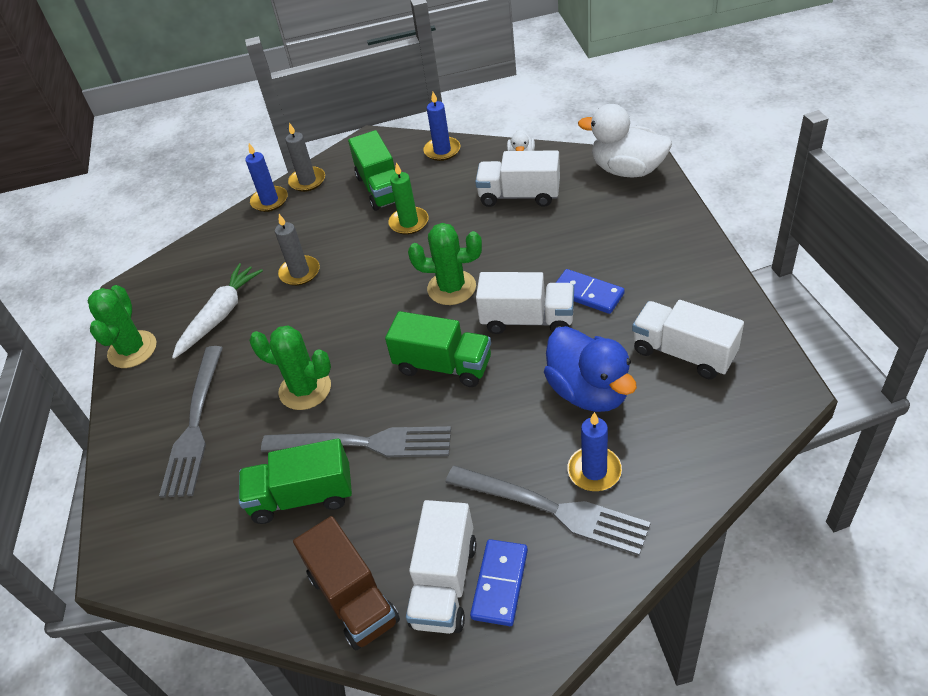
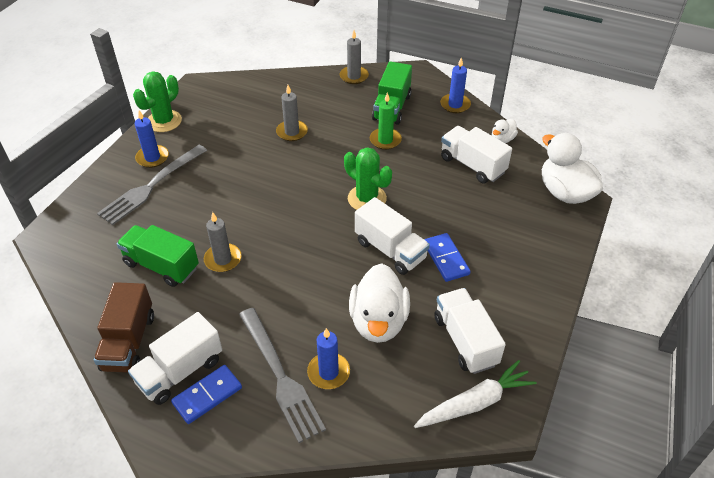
camera: 30 degrees right, 0 degrees up
white carrot [172,263,263,359] -> white carrot moved to [414,360,537,428]
blue candle [245,143,288,212] -> blue candle moved to [135,110,169,168]
green cactus [249,325,331,410] -> none
grey fork [261,426,451,457] -> grey candle [204,212,242,272]
green truck [385,311,491,387] -> none
blue duck [544,326,637,412] -> white duck [349,263,410,343]

